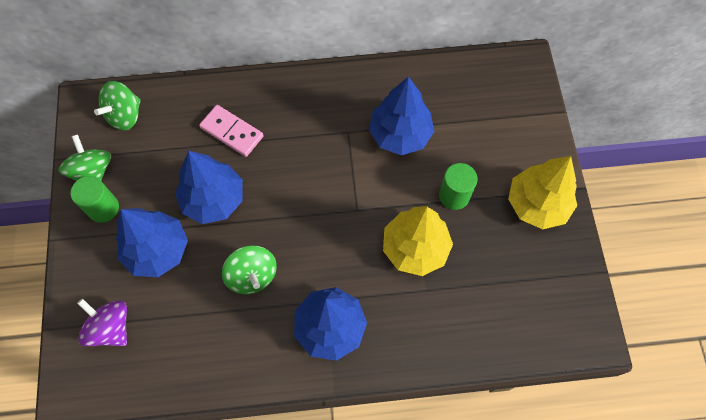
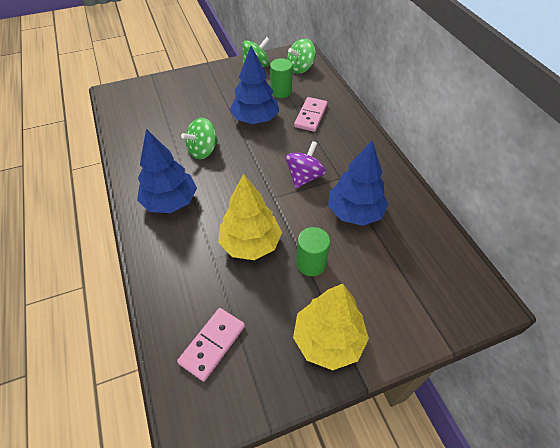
camera: 75 degrees right, 15 degrees down
green cylinder [71,176,119,223] -> green cylinder moved to [270,58,293,98]
purple spinning top [77,299,127,346] -> purple spinning top moved to [286,141,326,189]
green spinning top [94,81,141,131] -> green spinning top turned 60 degrees counterclockwise [287,38,316,74]
blue tree [116,208,188,277] -> none
none -> pink domino [177,308,245,382]

